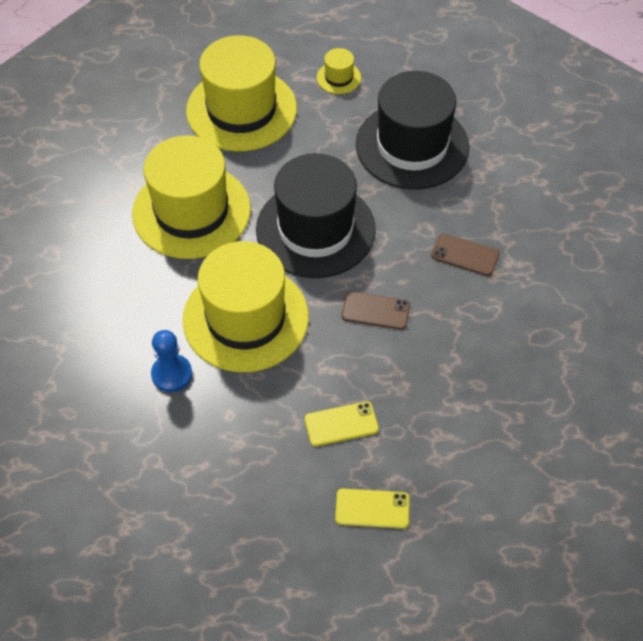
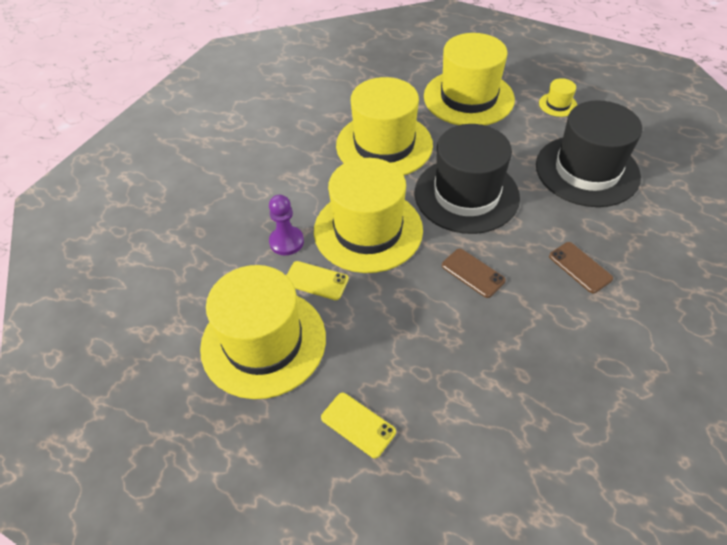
camera: 35 degrees right, 5 degrees down
blue pawn [151,330,192,392] -> purple pawn [269,195,304,255]
yellow phone [305,401,379,446] -> yellow phone moved to [286,261,349,300]
none -> yellow hat [200,265,326,399]

